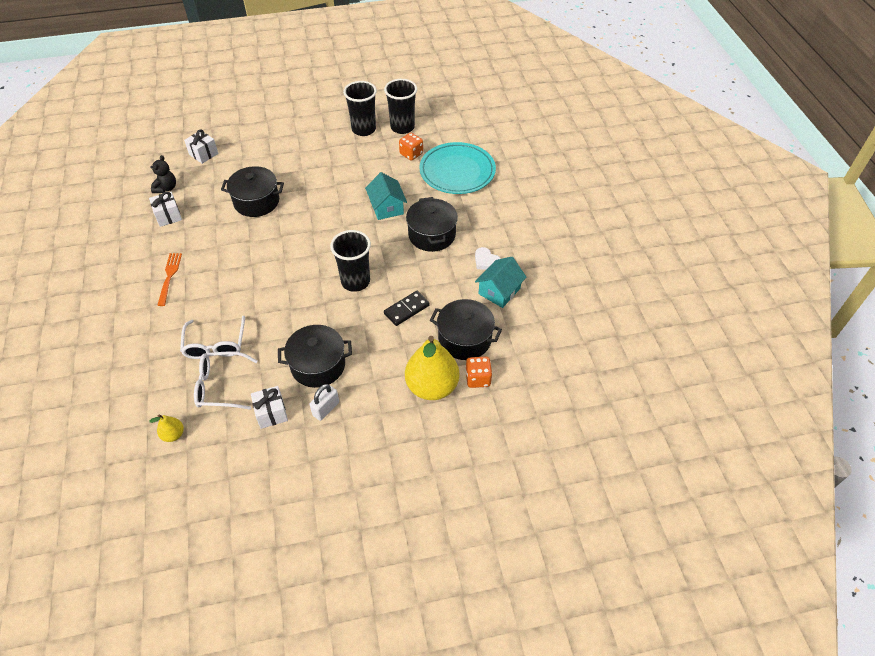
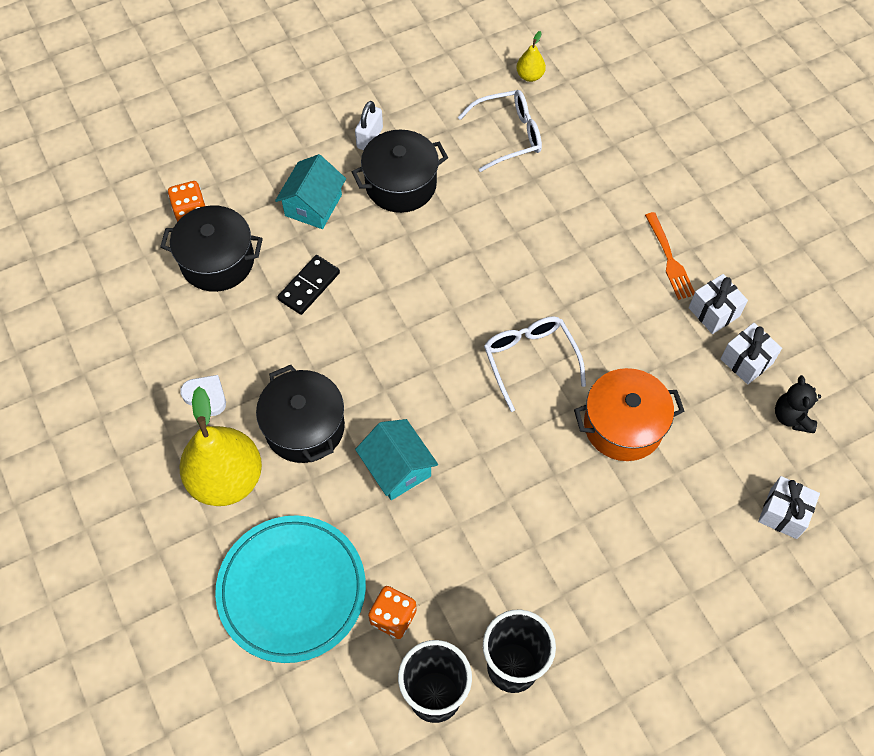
camera: 165 degrees right, 10 degrees up
white glasses [180,316,245,359] -> white glasses moved to [484,316,586,412]
black pot [221,166,284,217] -> orange pot [574,368,684,461]
white gift [251,386,288,429] -> white gift moved to [689,274,748,334]
black cup [330,230,371,292] -> none
yellow pear [405,336,459,400] -> yellow pear moved to [179,387,262,506]
turquoise house [475,257,527,308] -> turquoise house moved to [275,154,346,229]

